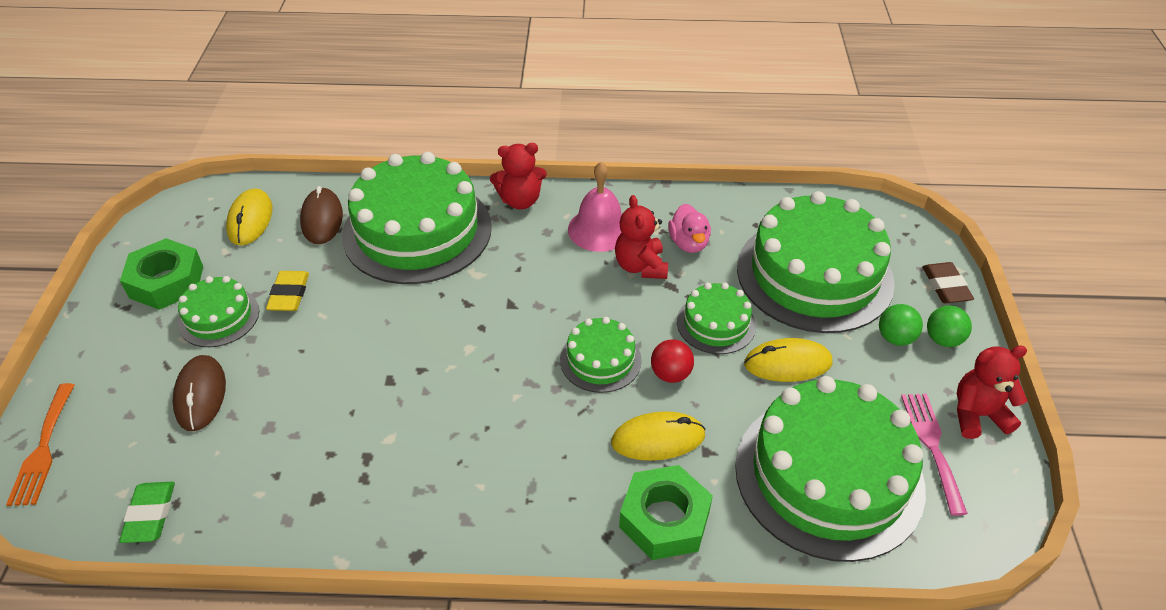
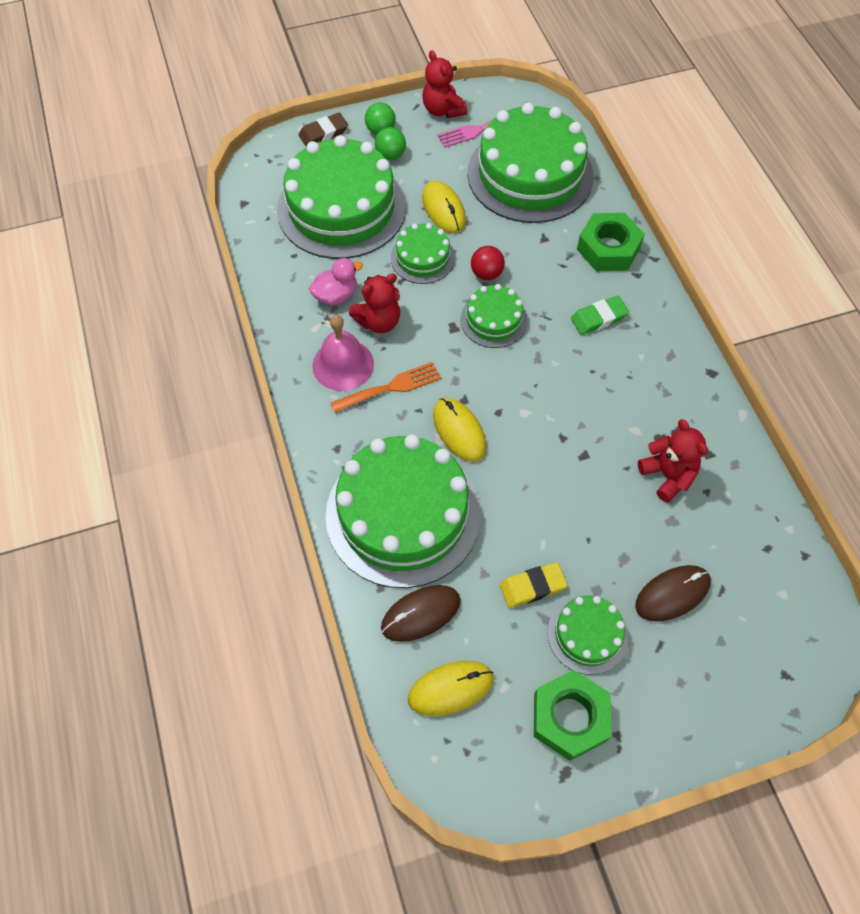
camera: 110 degrees left, 15 degrees up
orange fork [6,383,74,506] -> orange fork moved to [331,362,441,413]
green eraser [119,482,175,543] -> green eraser moved to [571,296,629,335]
red teddy bear [490,143,547,209] -> red teddy bear moved to [638,419,708,503]
yellow mouse [611,411,706,461] -> yellow mouse moved to [433,398,486,462]

